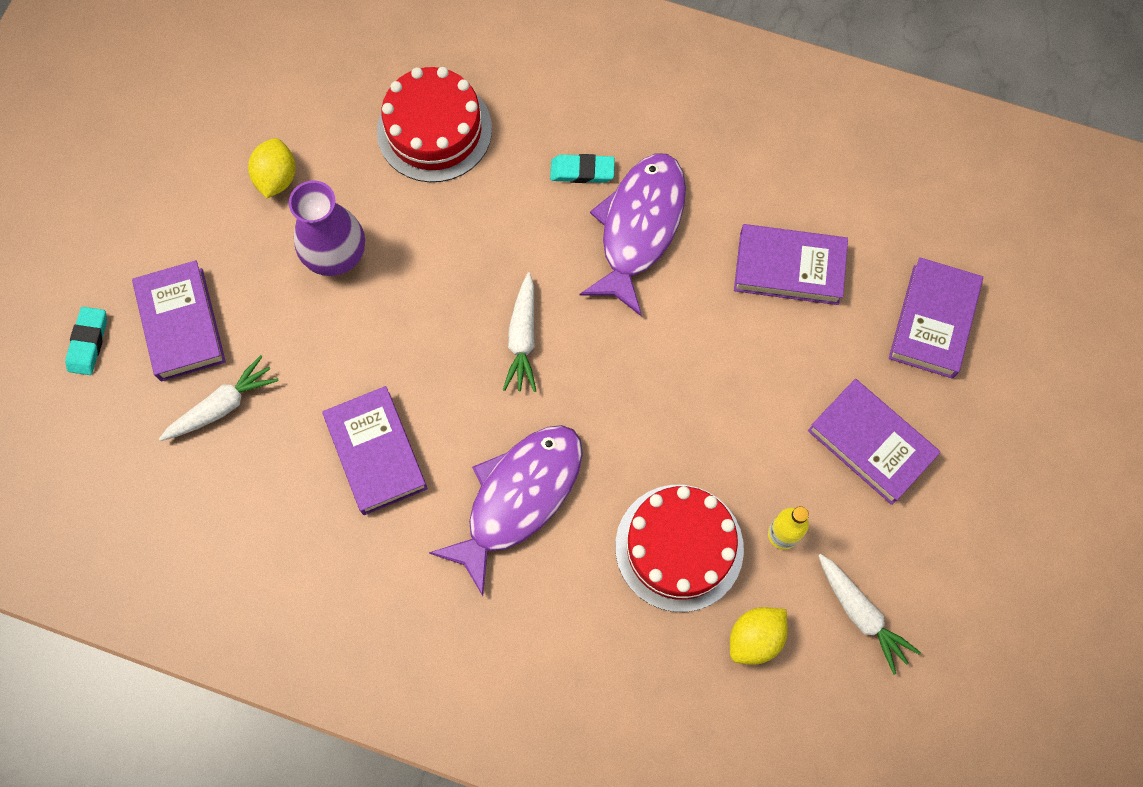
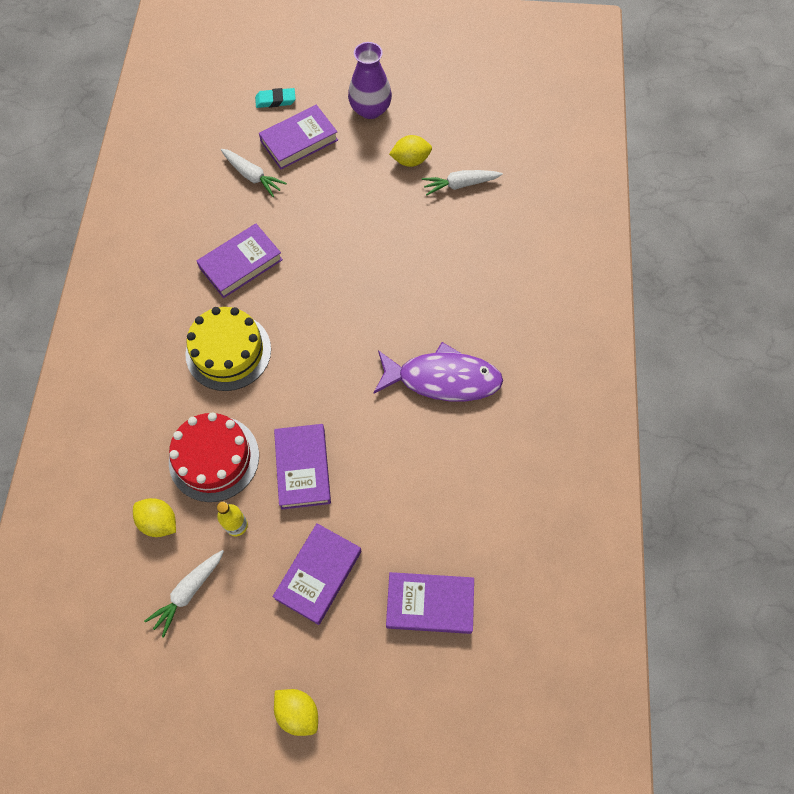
camera: 75 degrees right, 5 degrees down
purple vase [289,180,365,276] -> purple vase moved to [348,42,392,119]
red cake [377,67,492,182] -> none
purple fish [429,425,583,596] -> yellow cake [185,307,271,391]
white carrot [503,273,536,392] -> white carrot moved to [422,170,503,195]
turquoise eraser [550,154,615,183] -> none
purple book [734,224,848,305] -> purple book moved to [274,424,331,510]
none -> yellow lemon [274,689,318,736]

